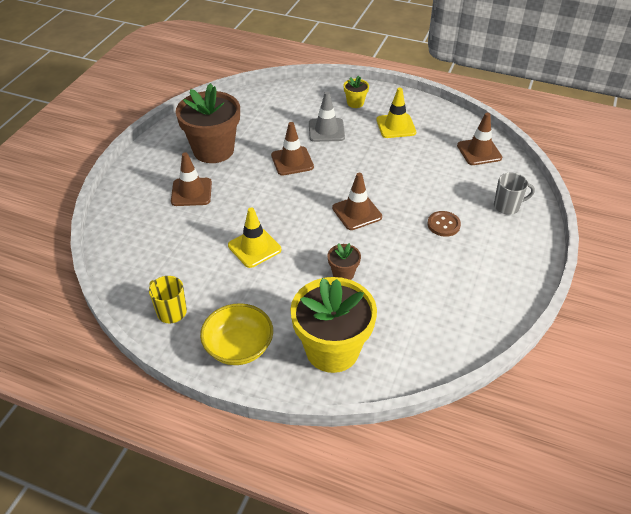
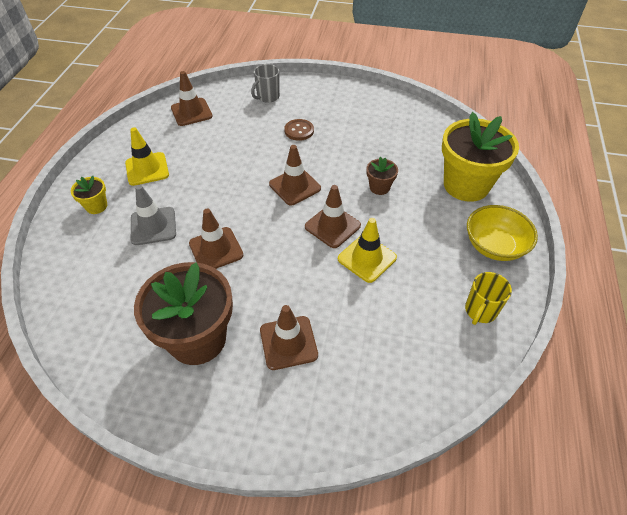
camera: 100 degrees left, 5 degrees up
grey mug [494,173,535,215] -> grey mug turned 120 degrees counterclockwise [251,64,280,103]
none -> brown traffic cone [305,185,361,248]

